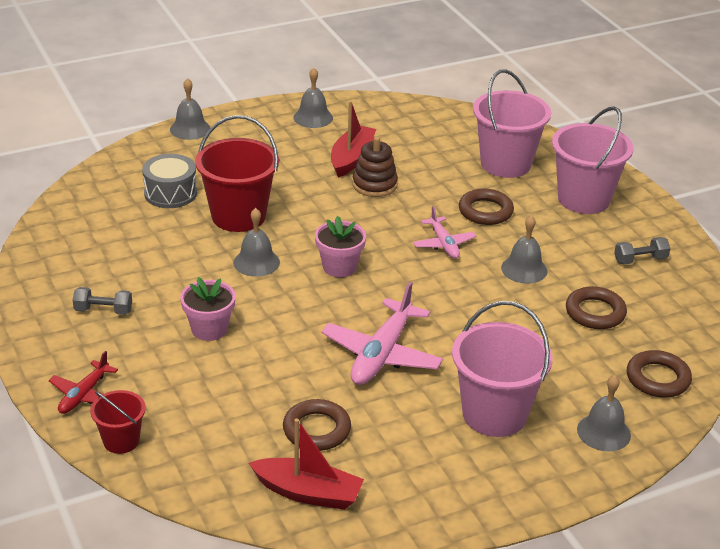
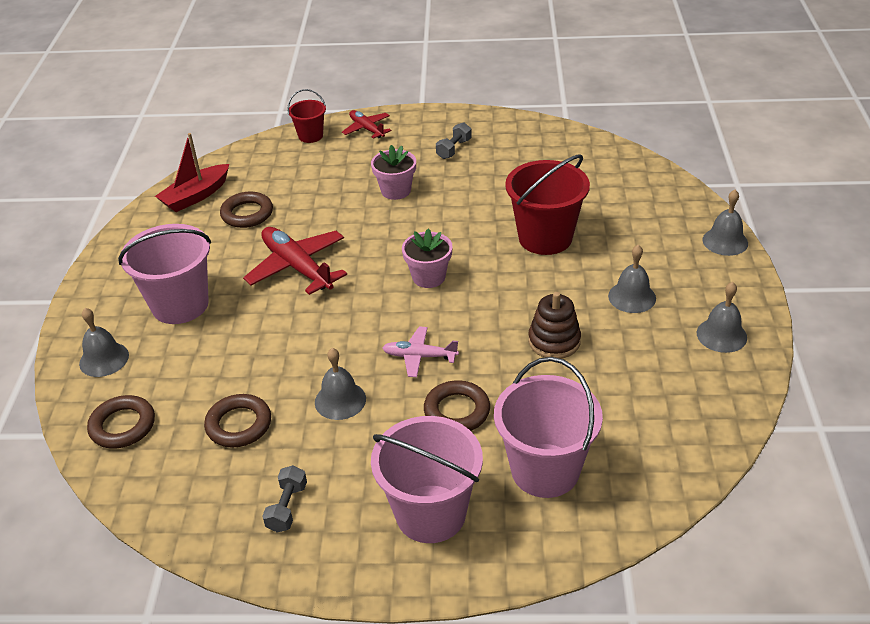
camera: 120 degrees right, 5 degrees up
grey drum [142,154,197,208] -> none
grey bell [233,208,280,277] -> grey bell moved to [608,245,656,313]
pink plane [321,282,443,385] -> red plane [243,227,347,295]
red boat [331,101,376,178] -> none

